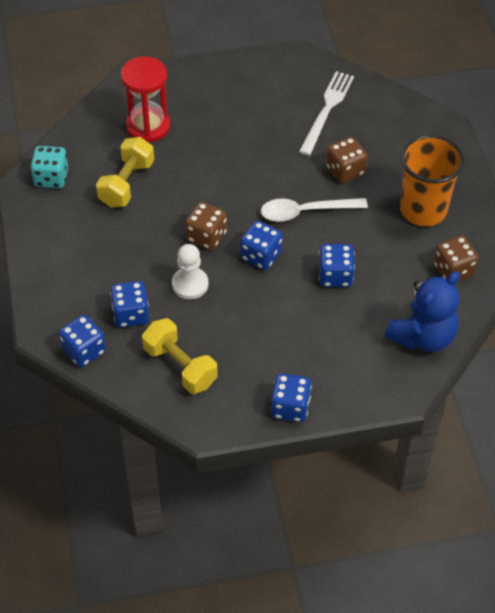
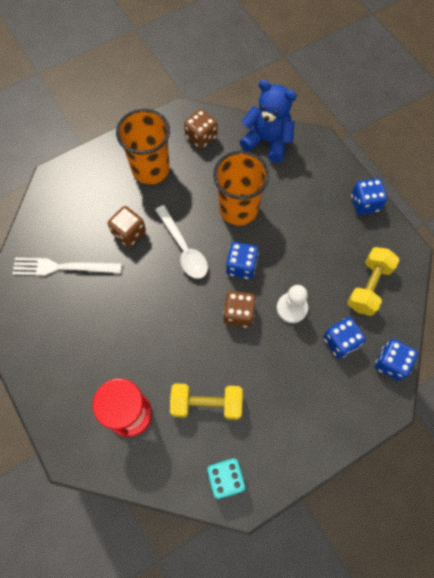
camera: 110 degrees left, 15 degrees up
blue dice [319,244,355,287] -> orange cup [213,151,269,226]

